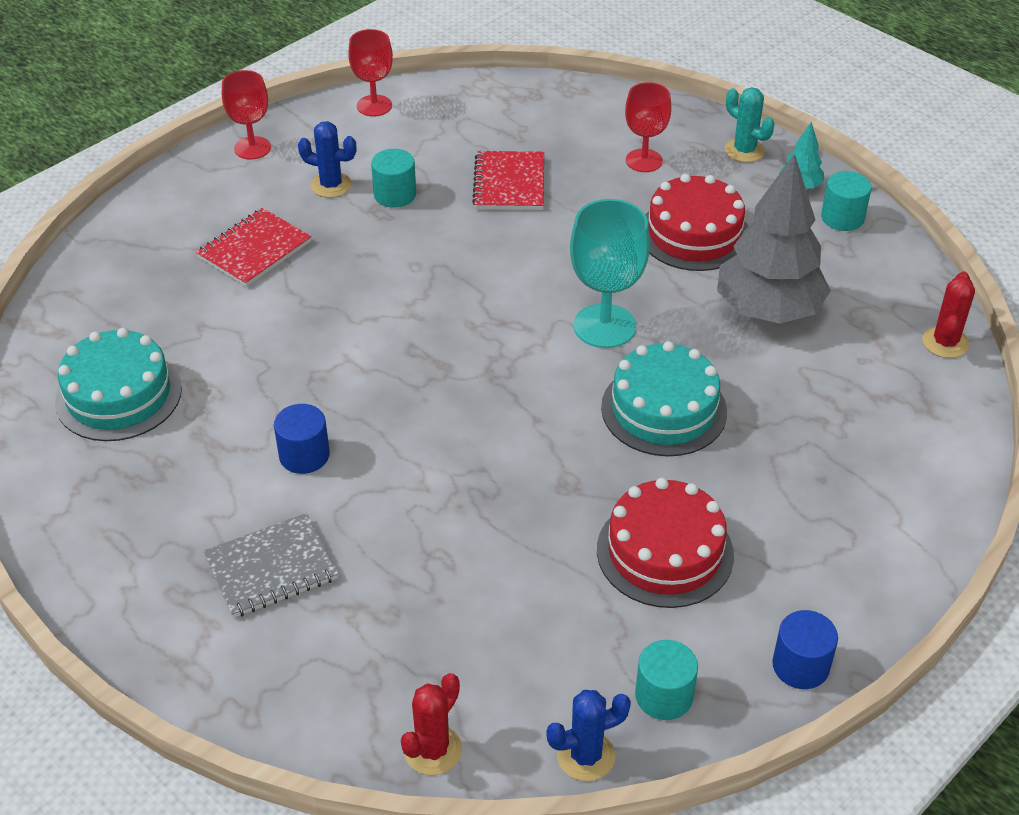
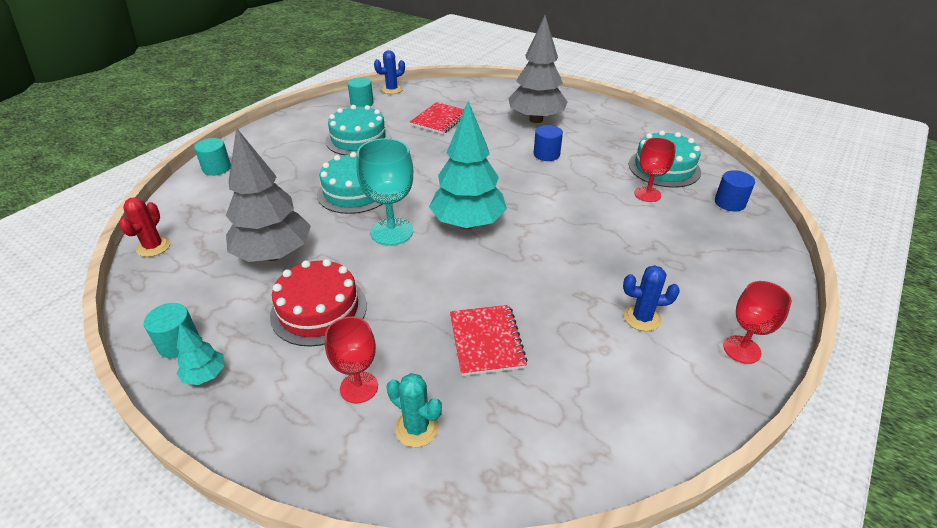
camera: 170 degrees right, 5 degrees down
red notebook [196,208,312,287] -> red notebook moved to [410,102,464,134]
grey notebook [203,513,338,618] -> grey tree [508,15,568,123]
red goblet [348,29,393,116] -> red goblet moved to [634,137,676,202]
turquoise cylinder [371,149,416,208] -> turquoise cylinder moved to [194,138,231,176]
red cactus [401,673,462,775] -> none
red cake [597,478,734,608] -> turquoise cake [325,105,391,155]
turquoise cactus [725,87,775,163] -> turquoise cactus moved to [387,373,442,447]
blue cylinder [772,610,838,689] -> blue cylinder moved to [715,170,755,211]
none -> turquoise tree [429,101,507,229]

